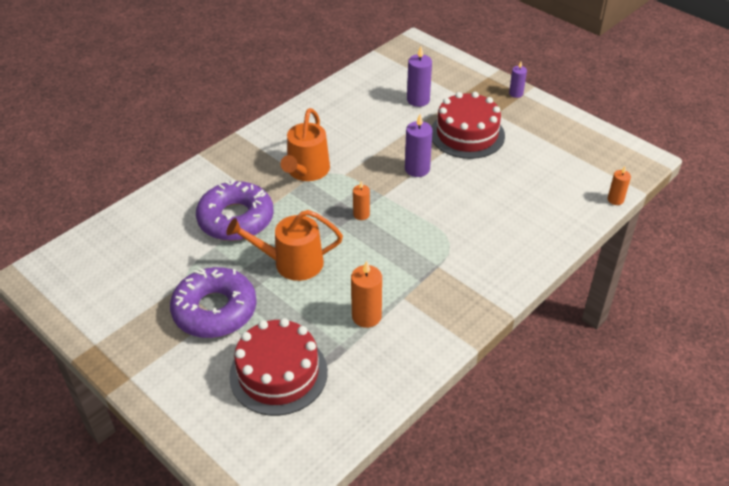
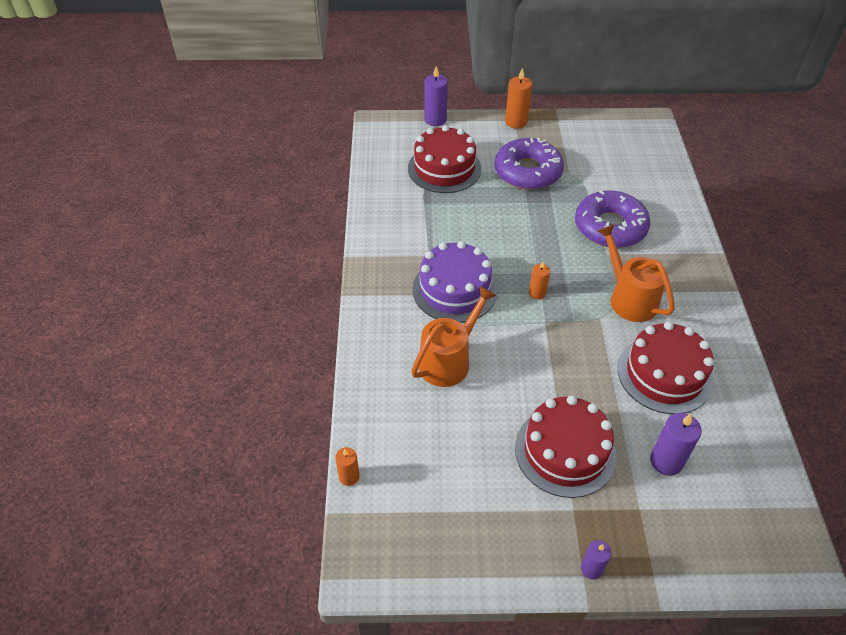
camera: 135 degrees right, 5 degrees up
orange watering can [226,210,343,281] -> orange watering can moved to [411,286,496,387]
orange candle [351,260,382,328] -> orange candle moved to [505,68,532,129]
purple candle [405,114,433,177] -> purple candle moved to [424,66,448,126]
none -> purple cake [412,241,498,323]
none -> red cake [618,321,714,414]

